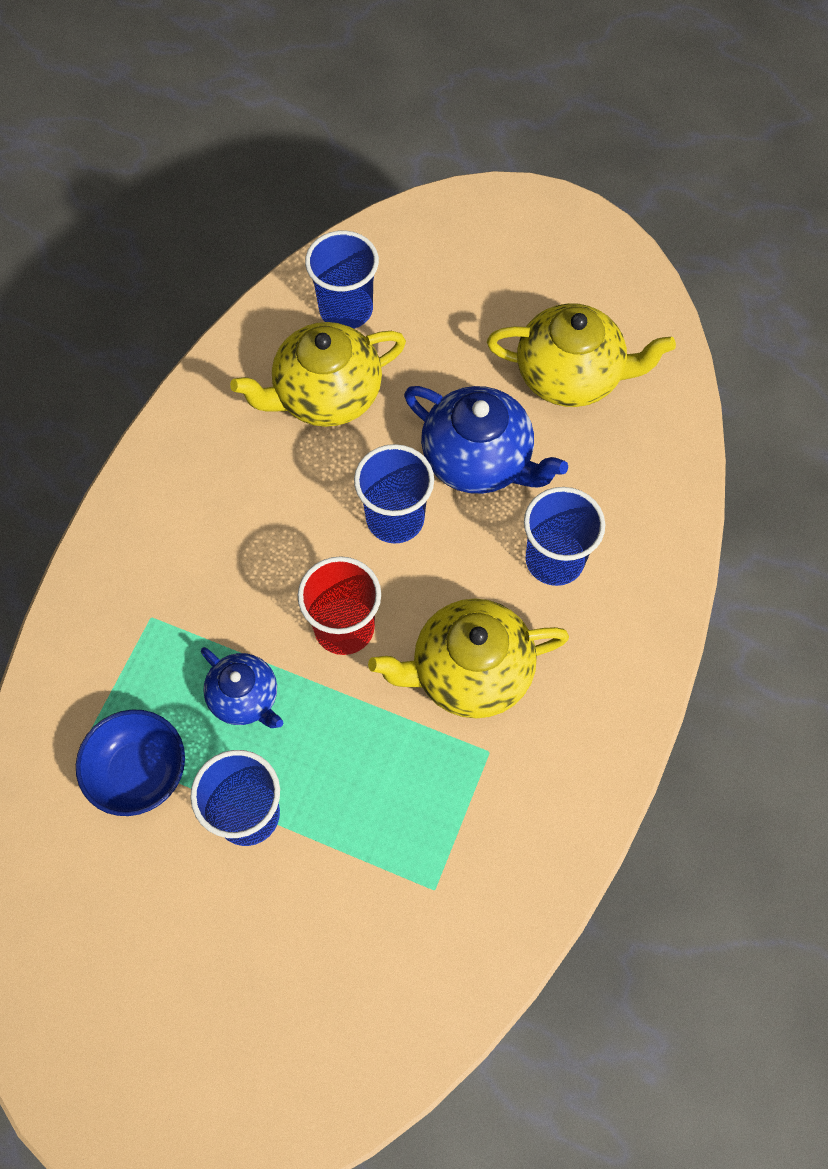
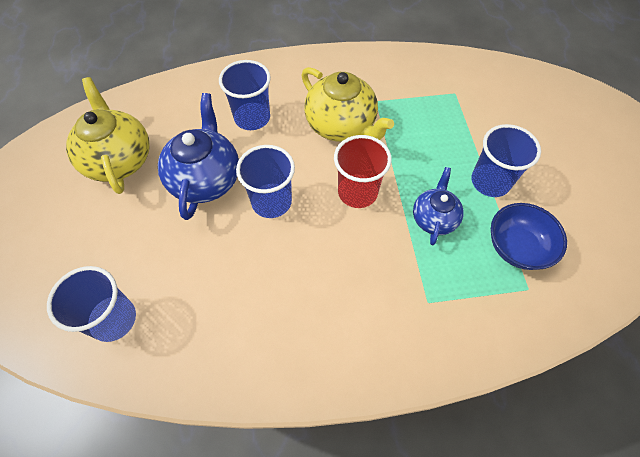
camera: 120 degrees left, 5 degrees down
yellow teapot [230,322,406,427] -> none

